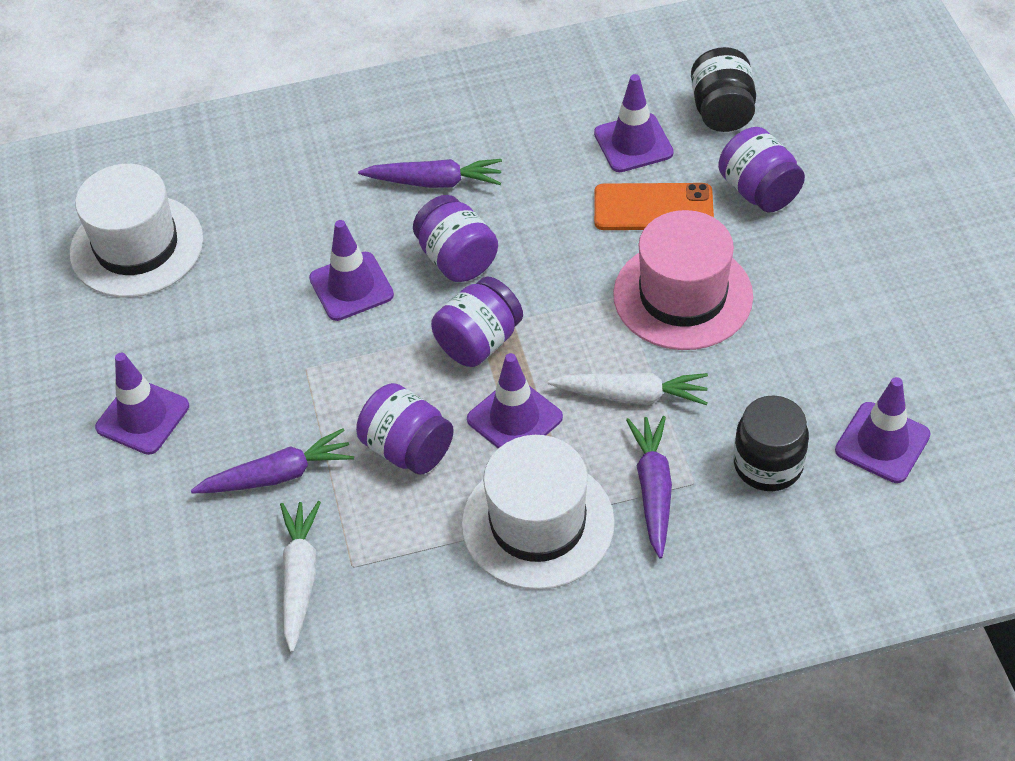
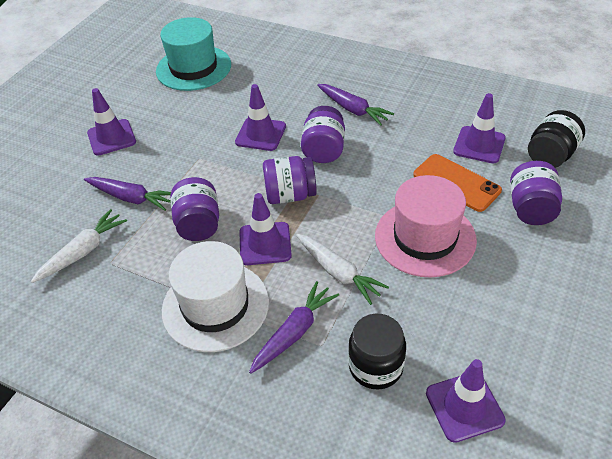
camera: 40 degrees right, 5 degrees down
white hat [70,164,203,297] -> turquoise hat [156,17,231,91]

